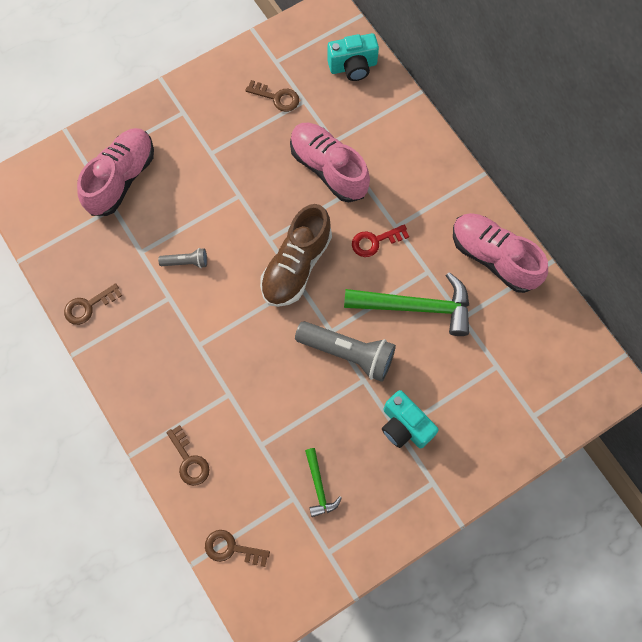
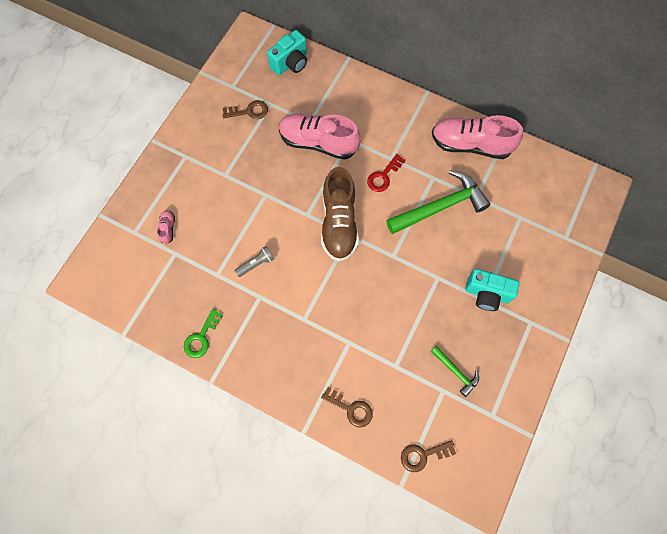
camera: 30 degrees left, 0 degrees up
brown key [64,283,122,325] -> green key [184,309,223,358]
pink shoe [77,128,154,216] -> pink shoe [157,210,175,244], size x0.41
grey flashlight [295,321,396,382] -> none

